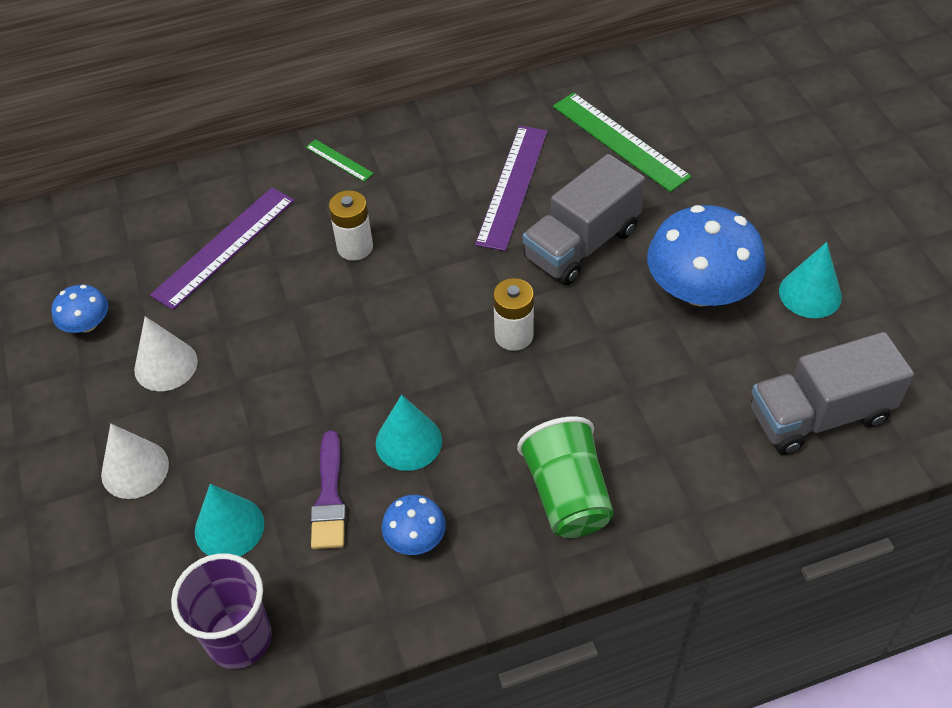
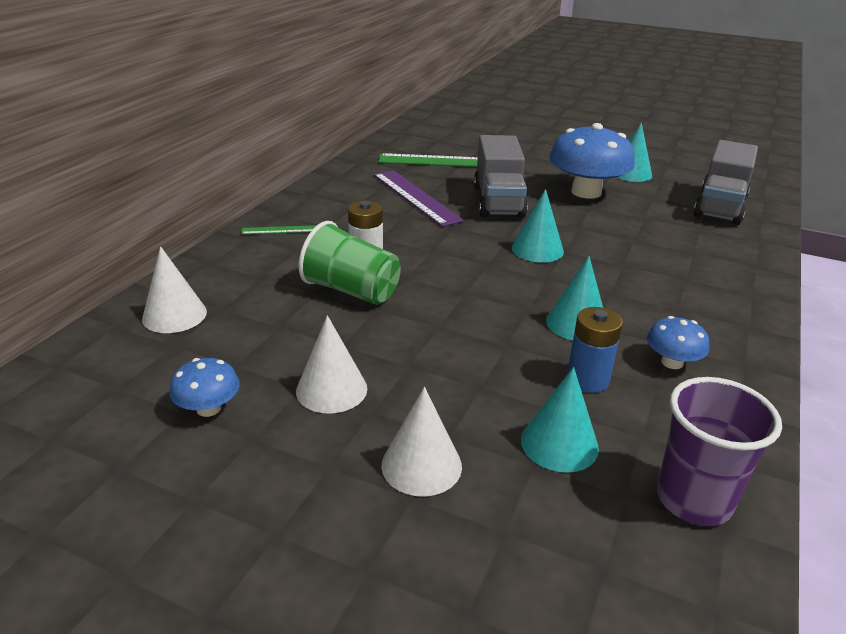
camera: 50 degrees left, 20 degrees down
purple ruler [150,187,294,310] -> none
purple brush [311,430,346,549] -> blue battery [567,307,623,393]
white battery [493,278,534,351] -> turquoise cone [512,189,564,263]
green cup [517,416,614,538] -> green cup moved to [299,221,401,305]
none -> white cone [142,246,207,333]

